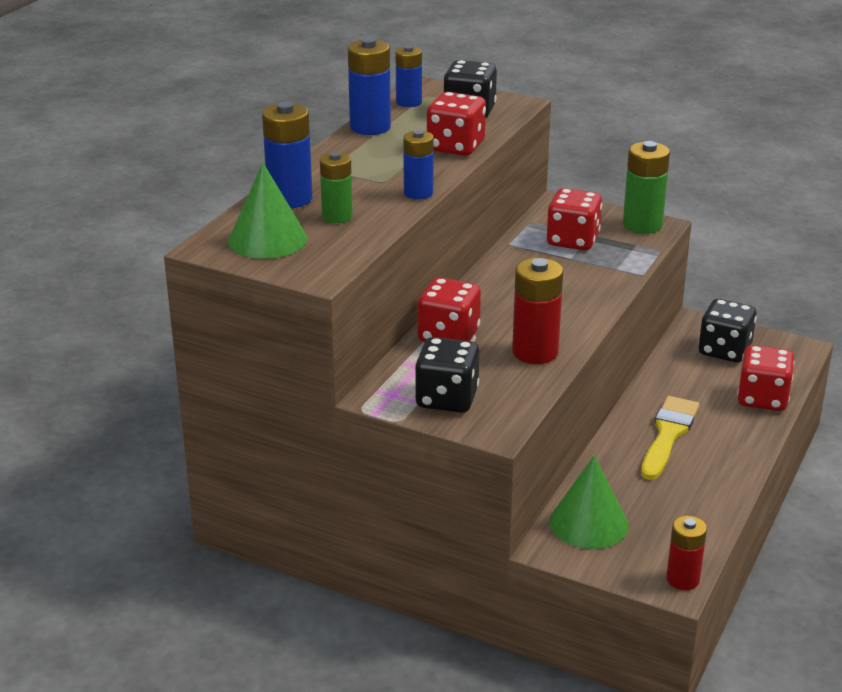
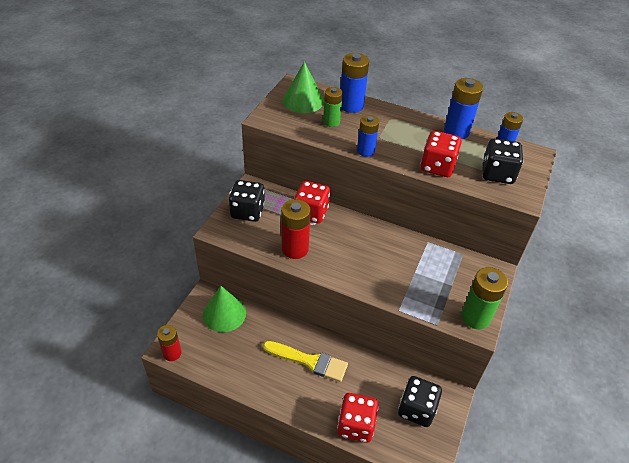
camera: 85 degrees right, 15 degrees up
red dice [546,188,602,250] -> none

